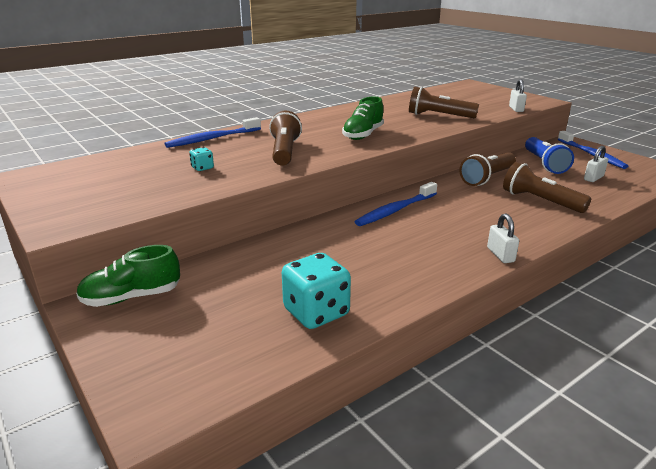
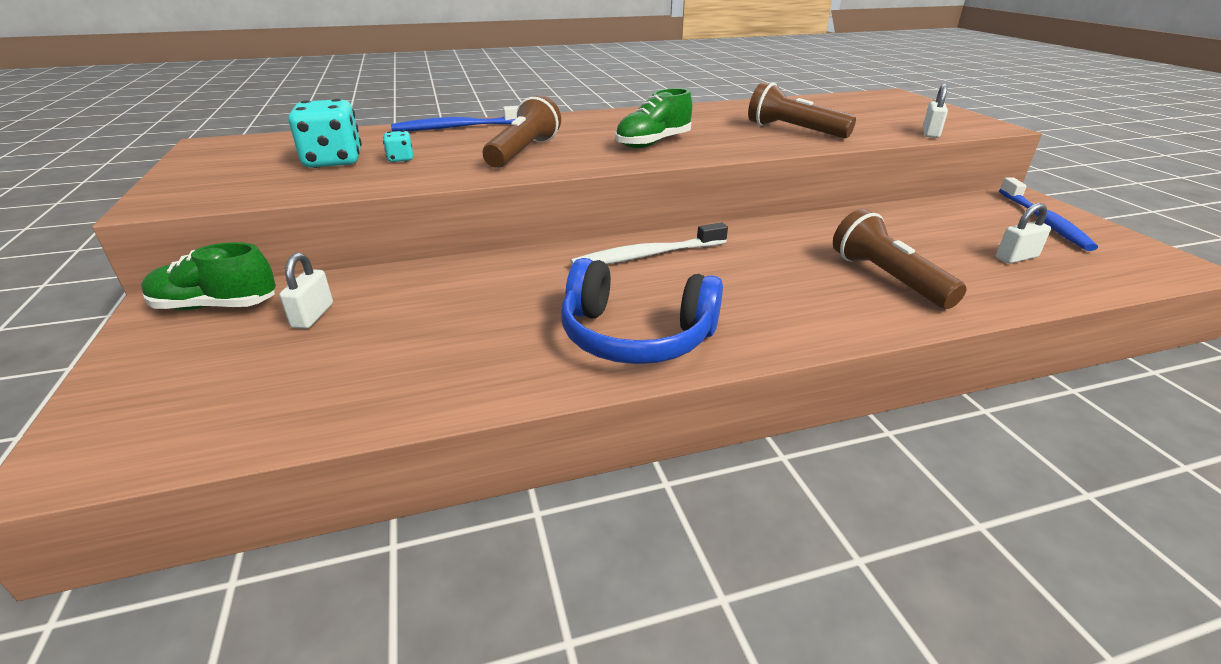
camera: 20 degrees right, 5 degrees up
turquoise dice [282,253,351,329] -> turquoise dice moved to [288,99,362,168]
blue toothbrush [355,182,437,226] -> white toothbrush [570,222,728,266]
brown flashlight [459,152,516,186] -> none
white padlock [487,214,519,263] -> white padlock moved to [279,253,333,329]
blue flashlight [525,137,574,174] -> none
none -> blue headphones [561,258,723,364]

